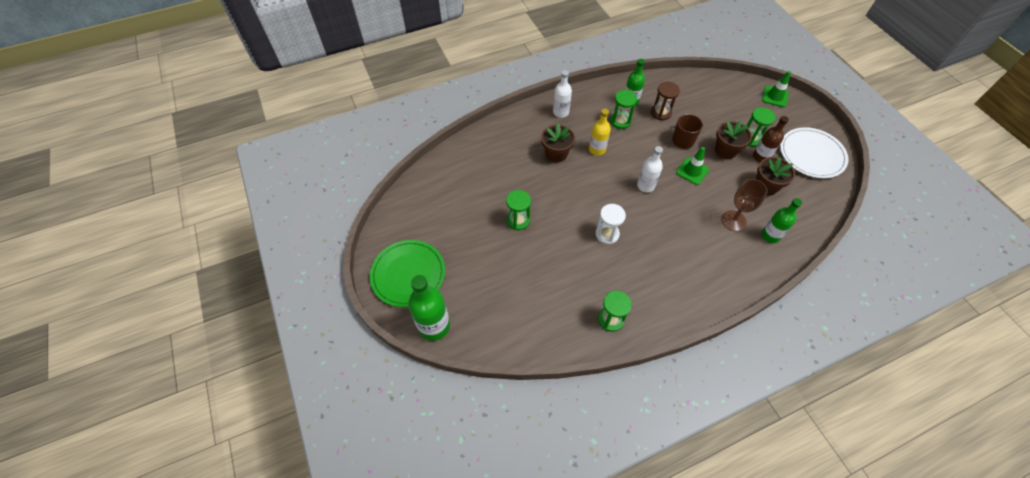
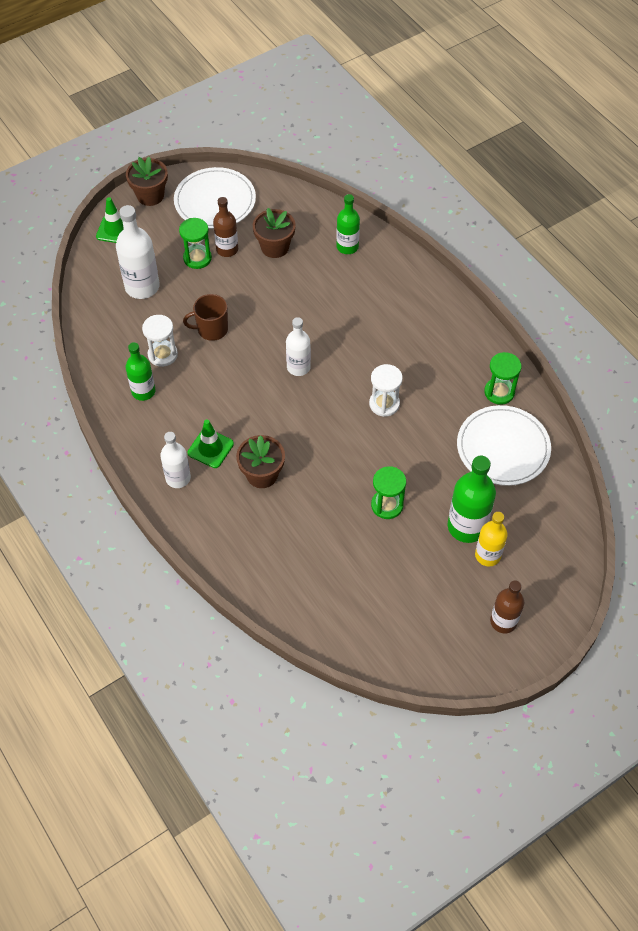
camera: 100 degrees left, 0 degrees up
green plate [370,240,445,307] -> brown bottle [490,580,524,633]
green bottle [408,275,450,341] -> green bottle moved to [448,456,496,543]
yellow bottle [589,109,611,156] -> yellow bottle moved to [475,512,508,567]
green hourglass [610,90,637,129] -> none
brown hourglass [651,82,680,120] -> white hourglass [142,315,178,367]
green traffic cone [676,147,709,185] -> green traffic cone moved to [188,419,234,468]
brown flower pot [715,120,752,159] -> brown flower pot moved to [126,157,168,206]
brown goblet [721,179,768,231] -> none
none -> white bottle [116,205,160,299]
none -> white plate [457,405,551,486]

